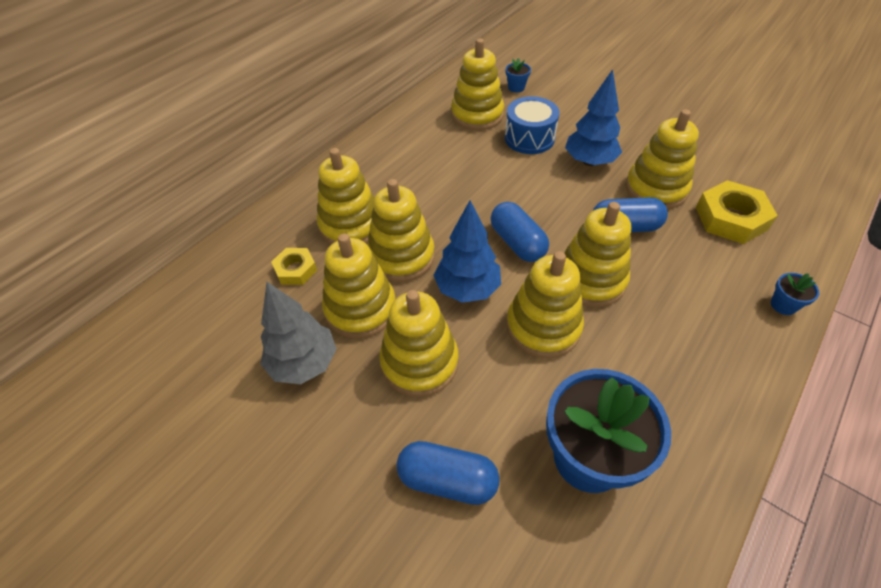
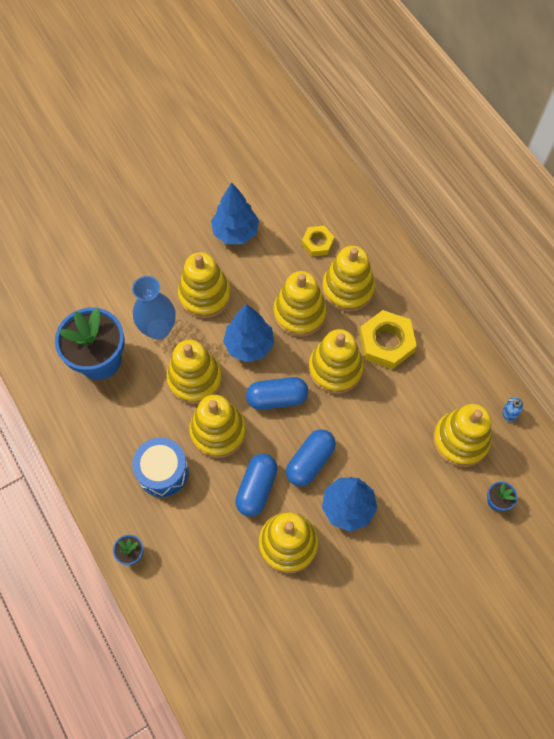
camera: 110 degrees right, 15 degrees up
grey tree [260,282,336,384] -> blue tree [211,182,259,244]
yellow stacking toy [322,233,395,339] -> yellow stacking toy moved to [309,329,364,394]
blue capsule [396,441,499,505] -> blue capsule moved to [286,429,336,487]
blue drum [505,96,560,154] -> blue drum moved to [132,437,189,497]
yellow nut [696,180,778,244] -> yellow nut moved to [359,310,417,369]
none -> blue vase [132,276,176,340]
none -> blue soap dispenser [502,397,523,422]

